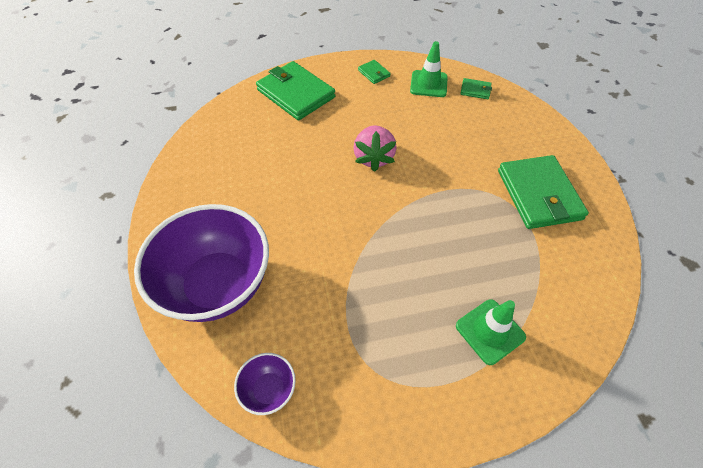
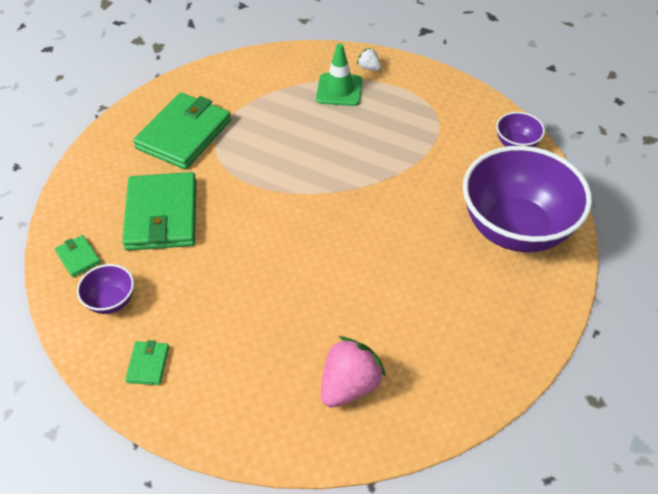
camera: 140 degrees left, 5 degrees down
green wallet [256,61,335,121] -> green wallet moved to [122,172,196,251]
pink strawberry [354,125,397,172] -> pink strawberry moved to [321,336,386,408]
green traffic cone [410,41,448,97] -> purple bowl [77,264,134,314]
none -> white strawberry [357,48,381,71]

